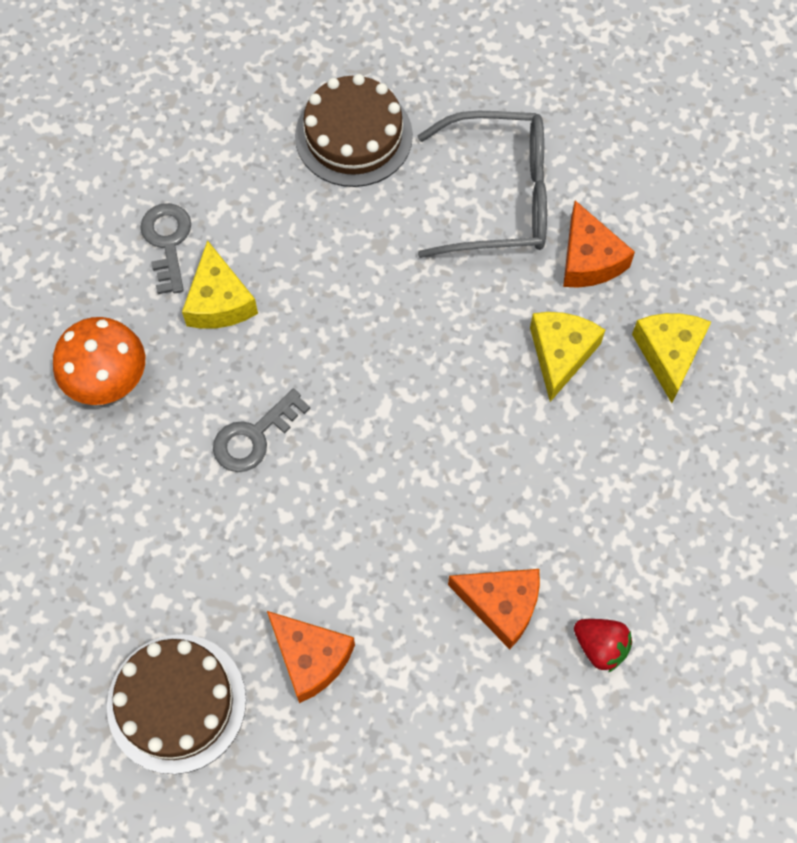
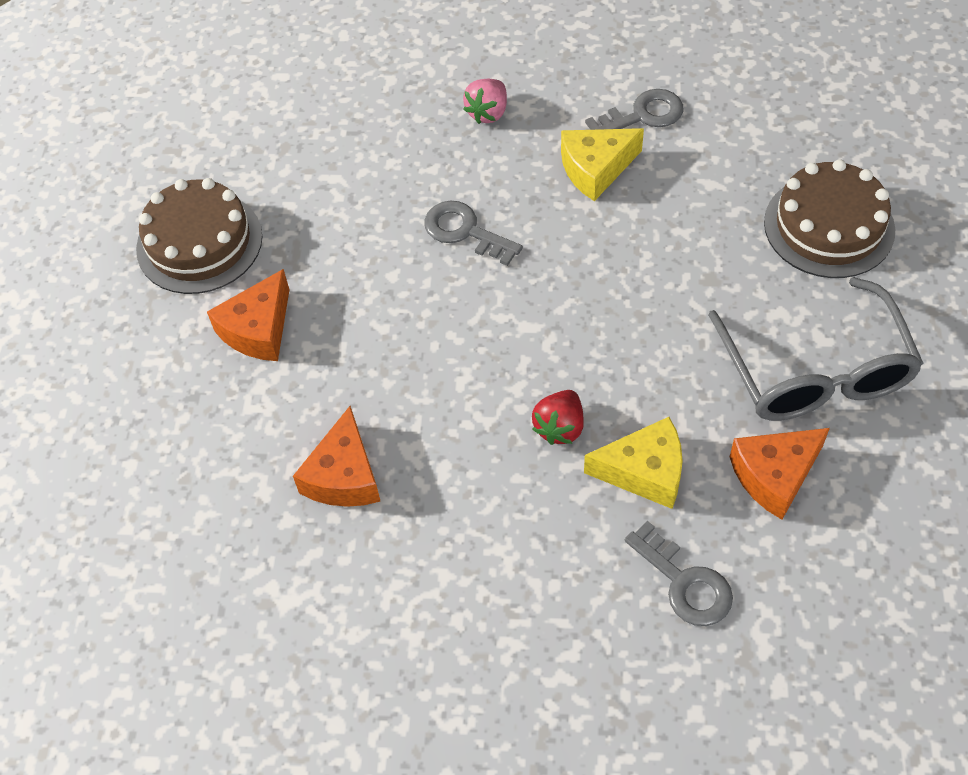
camera: 80 degrees right, 10 degrees down
orange mushroom [53,317,145,405] -> pink strawberry [463,79,507,124]
red strawberry [574,619,632,672] -> red strawberry moved to [532,390,584,445]
yellow cheese [632,313,711,403] -> grey key [625,521,733,626]

